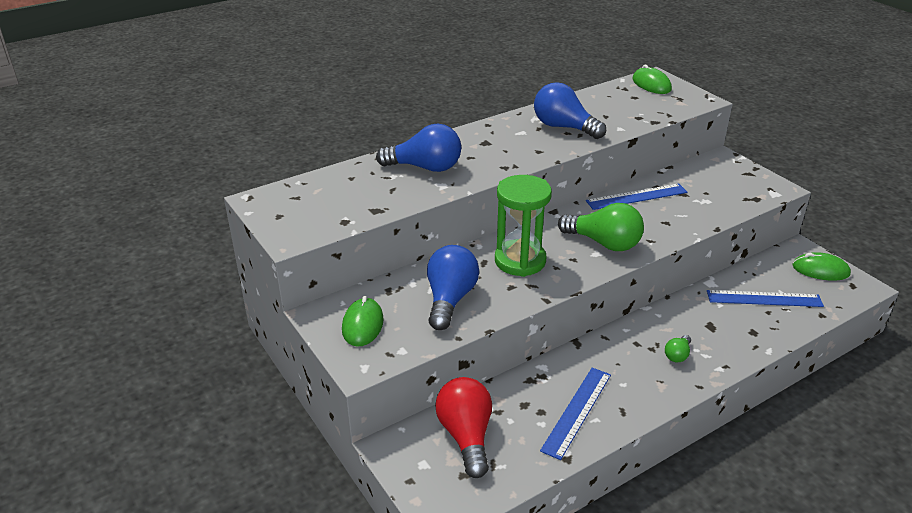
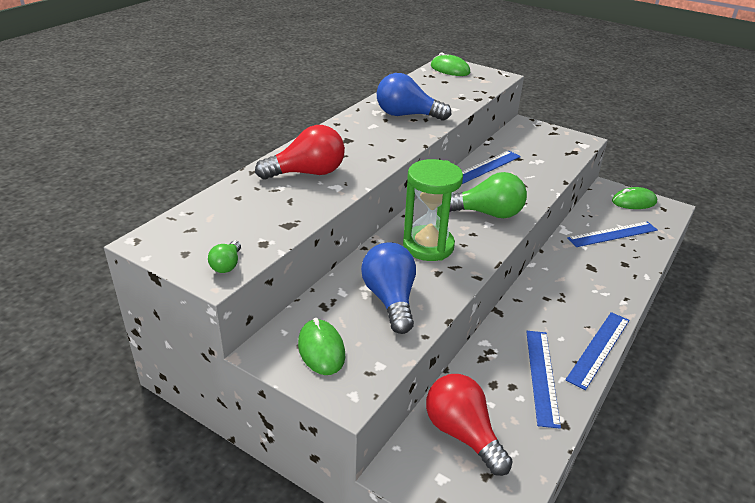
camera: 25 degrees left, 0 degrees up
blue light bulb [376,123,461,172] -> red light bulb [255,125,345,180]
green light bulb [665,335,691,363] -> green light bulb moved to [208,241,241,273]
none -> blue ruler [565,312,629,390]

